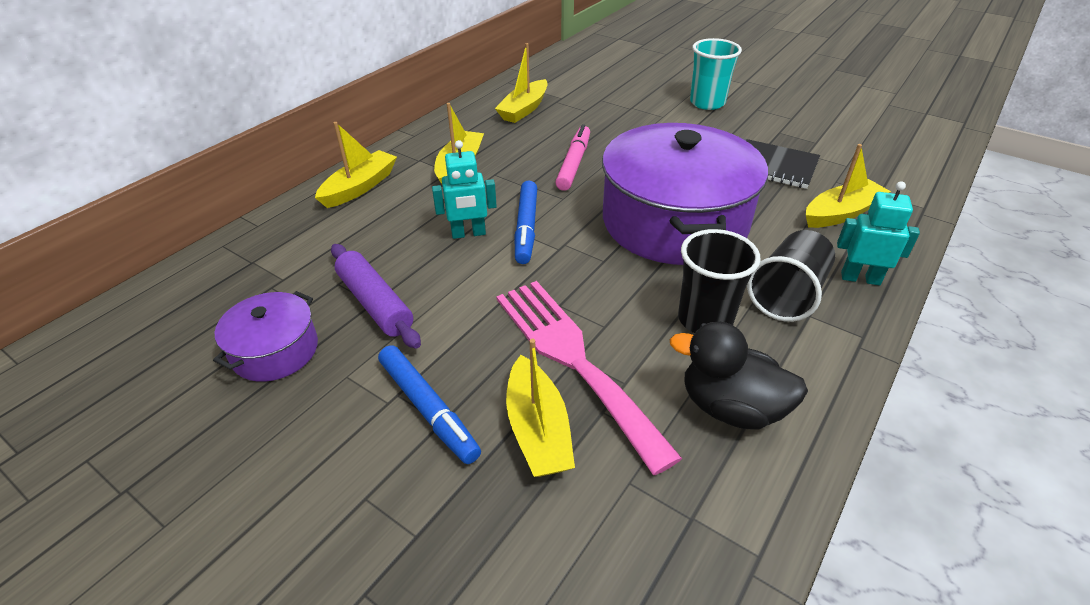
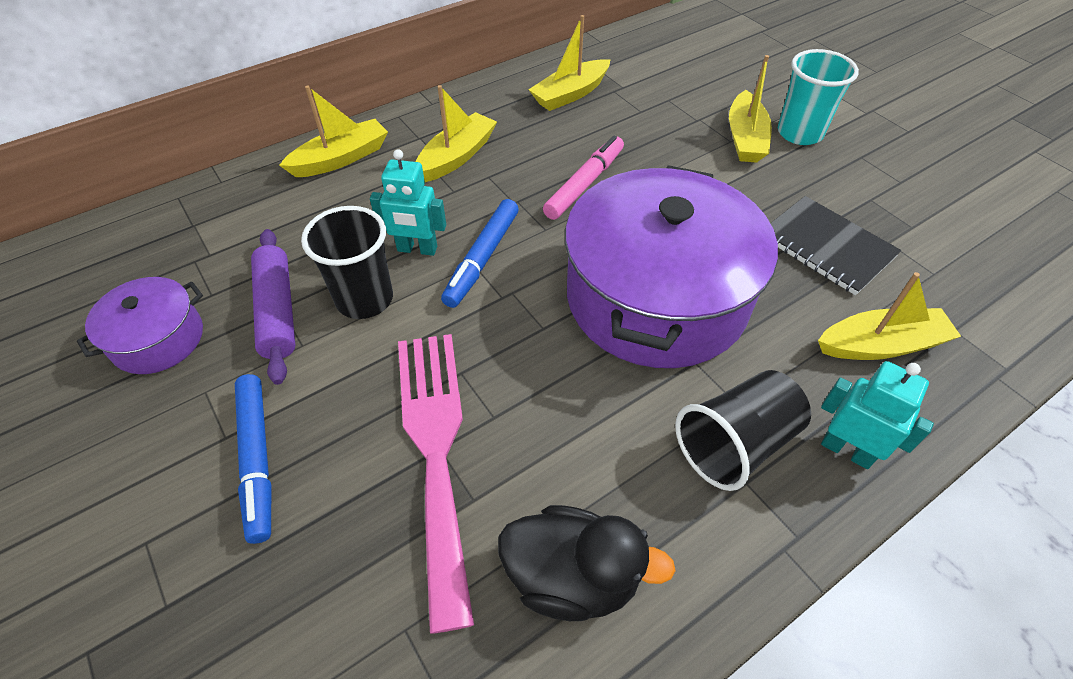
camera: 20 degrees right, 10 degrees up
yellow boat [506,339,575,477] -> yellow boat moved to [729,55,772,163]
black duck [670,322,808,430] -> black duck turned 150 degrees clockwise [498,505,676,621]
black cup [678,229,761,333] -> black cup moved to [301,206,393,319]

